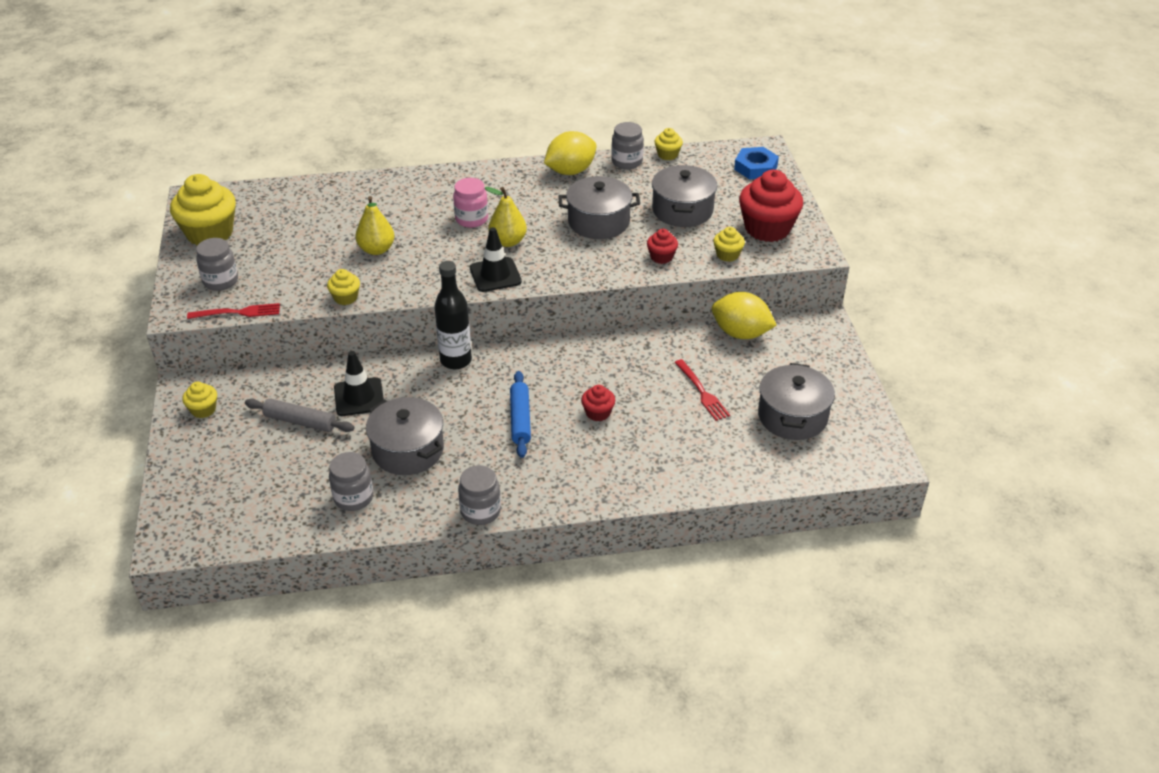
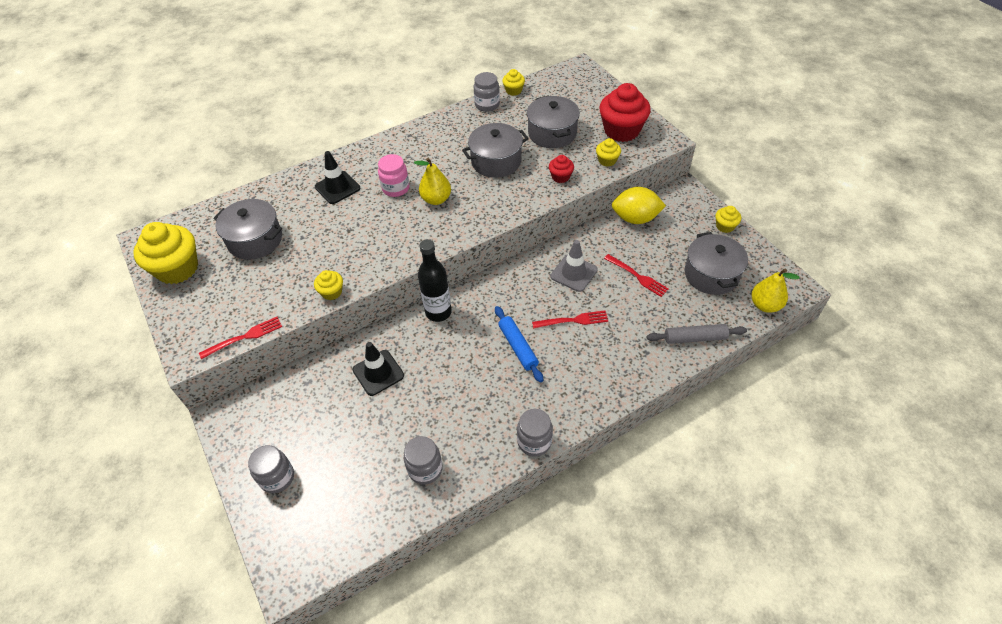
camera: 20 degrees left, 10 degrees up
yellow cupcake [182,382,217,418] -> yellow cupcake moved to [715,206,741,233]
grey jar [196,238,238,291] -> grey jar moved to [248,445,294,493]
grey rolling pin [245,398,355,432] -> grey rolling pin moved to [647,324,747,344]
yellow pear [355,196,395,255] -> yellow pear moved to [751,268,800,313]
grey pot [366,397,444,475] -> grey pot moved to [213,199,282,260]
black traffic cone [470,227,522,292] -> black traffic cone moved to [315,151,360,204]
yellow lemon [544,131,596,175] -> none
red cupcake [581,385,615,421] -> red fork [532,310,608,328]
blue nut [734,147,779,180] -> none
none -> grey traffic cone [551,240,598,292]

